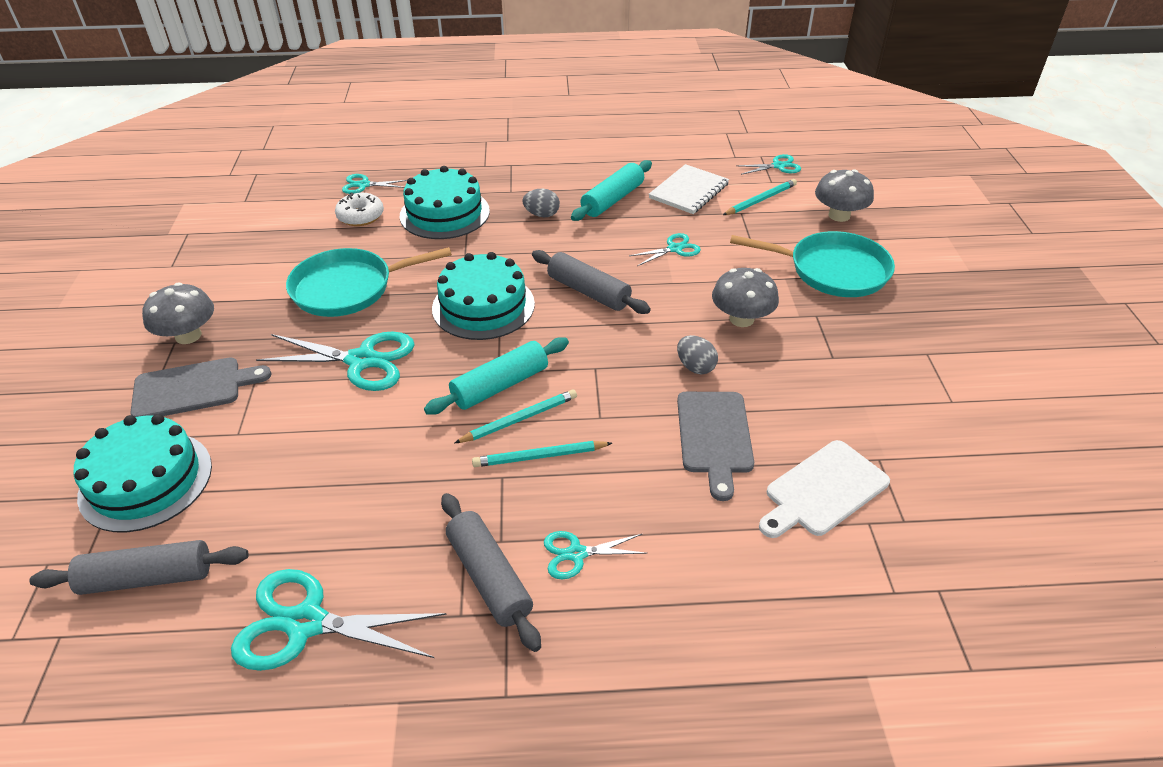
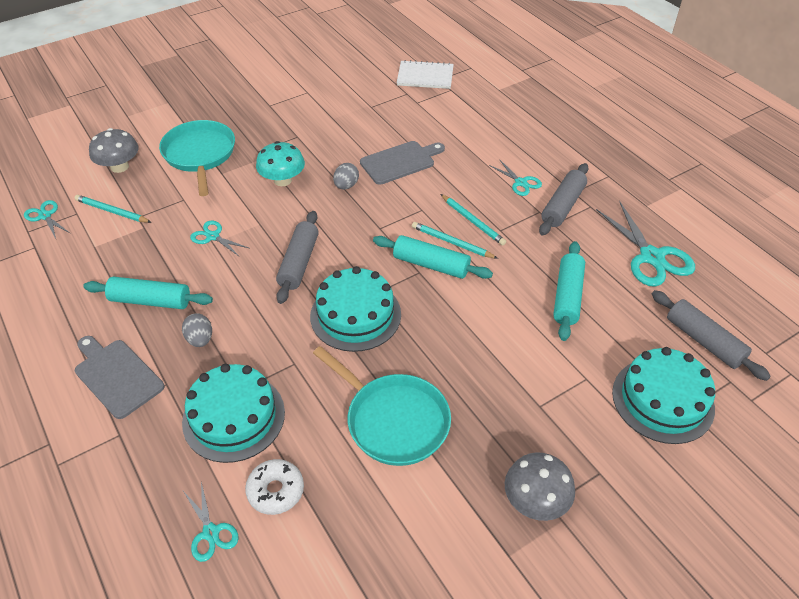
camera: 120 degrees left, 5 degrees up
grey cutting board [130,358,271,417] -> grey cutting board moved to [75,336,164,419]
turquoise scissors [256,332,415,391] -> none
white notebook [649,164,729,214] -> white notebook moved to [397,60,454,89]
grey mushroom [712,268,779,327] -> turquoise mushroom [256,141,305,186]
white cutting board [759,440,890,538] -> none
none -> turquoise rolling pin [553,241,585,341]

